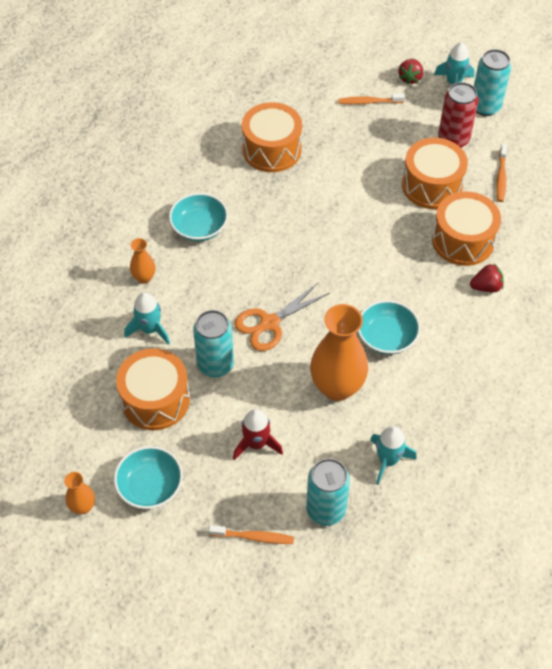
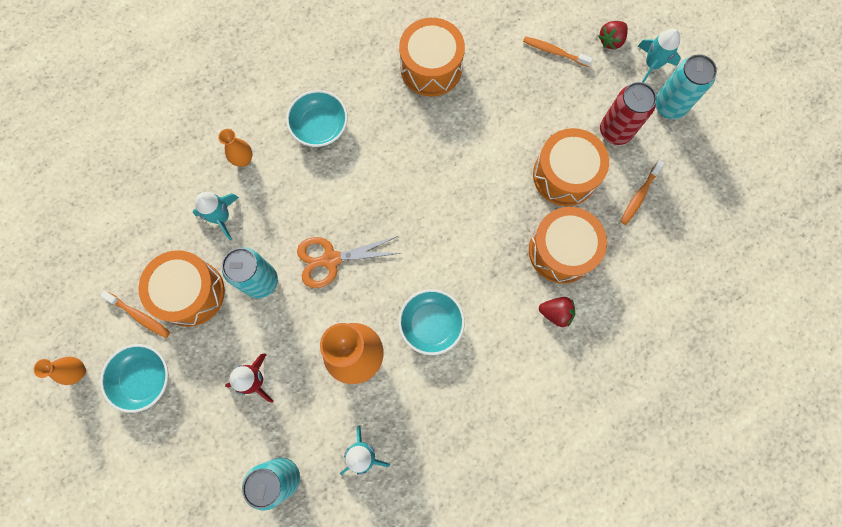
camera: 25 degrees right, 20 degrees up
orange toothbrush [209,525,294,544] -> orange toothbrush moved to [100,291,170,338]

